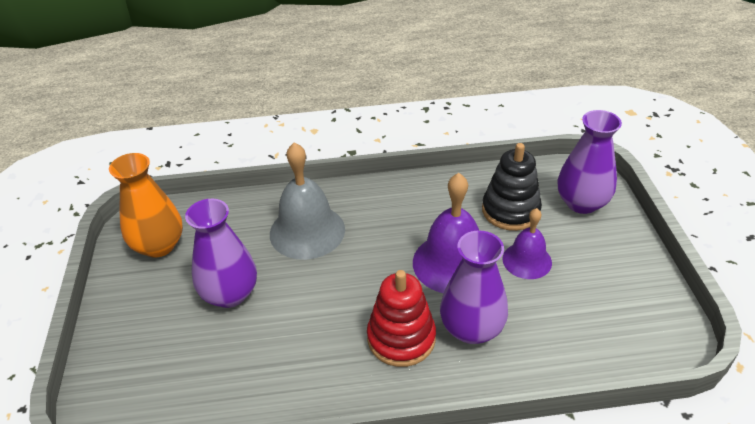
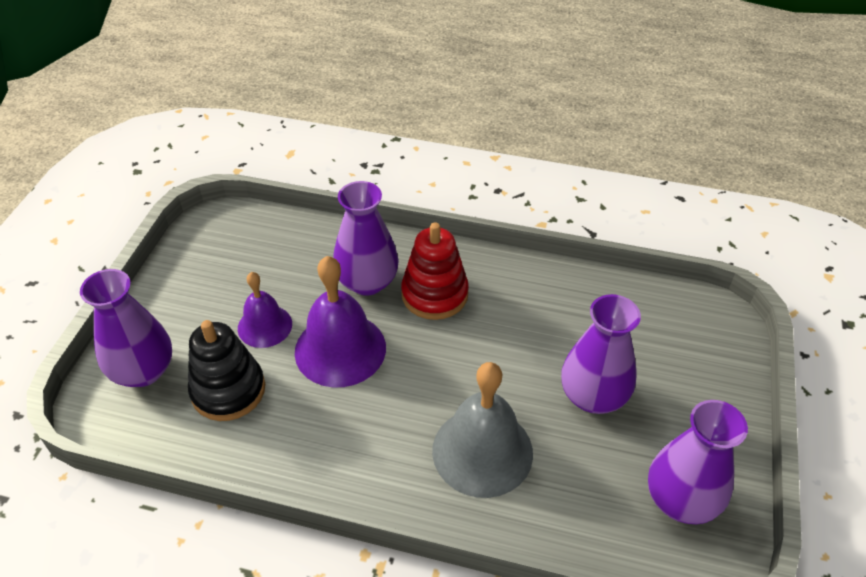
camera: 160 degrees left, 5 degrees up
orange vase [109,153,183,258] -> purple vase [648,400,748,524]

